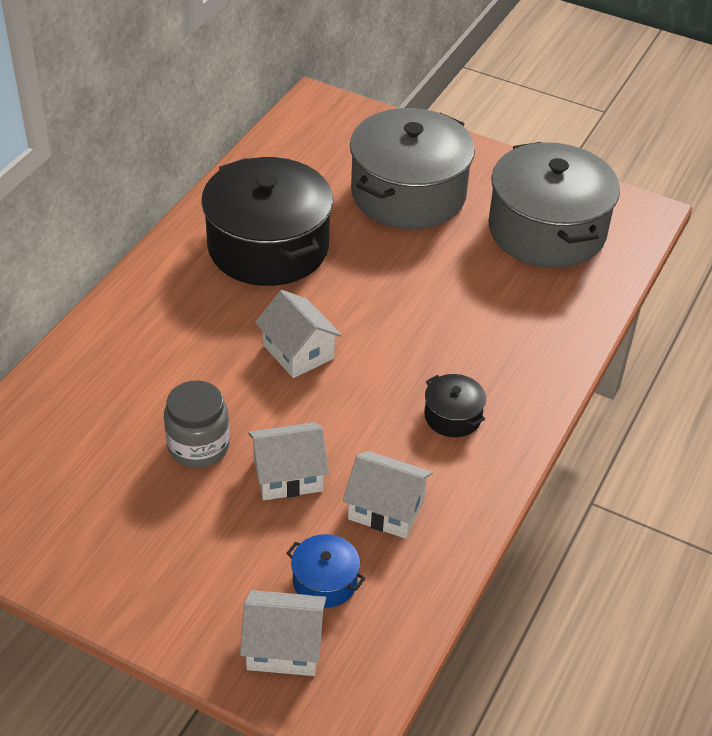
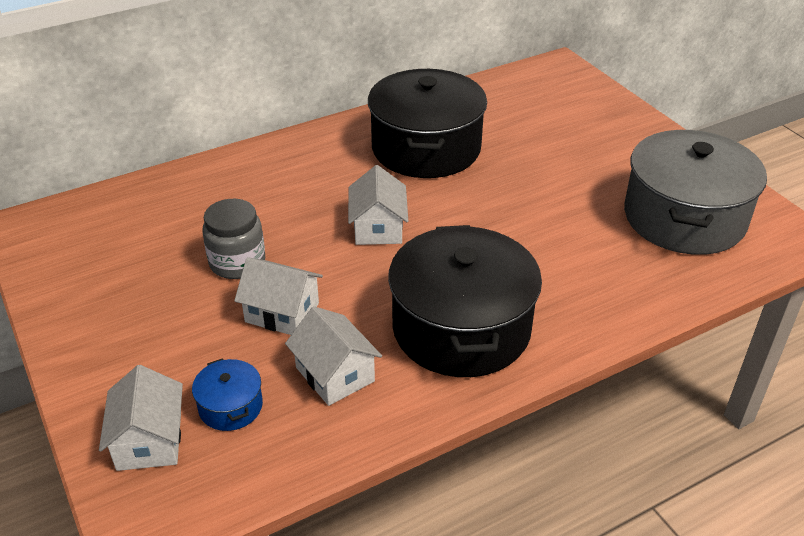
camera: 35 degrees right, 5 degrees down
white house [240,590,326,676] -> white house turned 45 degrees clockwise [99,365,183,471]
grey pot [350,108,475,229] -> none
black pot [425,374,486,437] -> black pot [388,225,542,377], size x2.37

